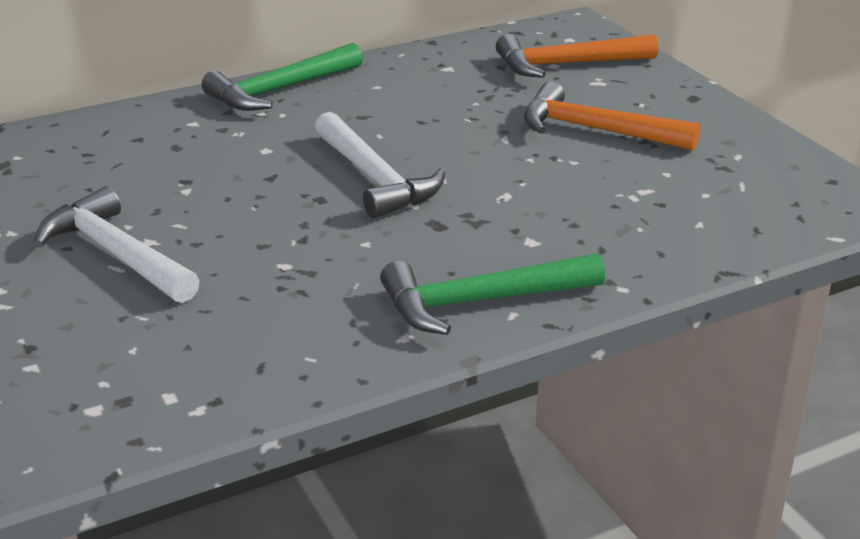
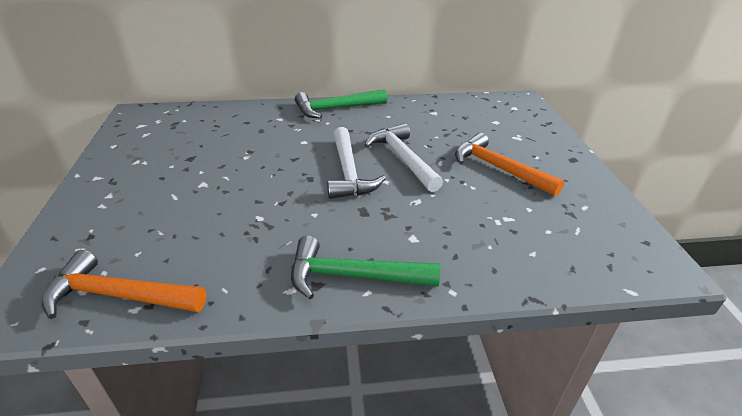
camera: 20 degrees right, 5 degrees up
white hammer [34,186,200,303] -> white hammer moved to [364,123,443,192]
orange hammer [496,34,658,78] -> orange hammer moved to [42,250,206,319]

